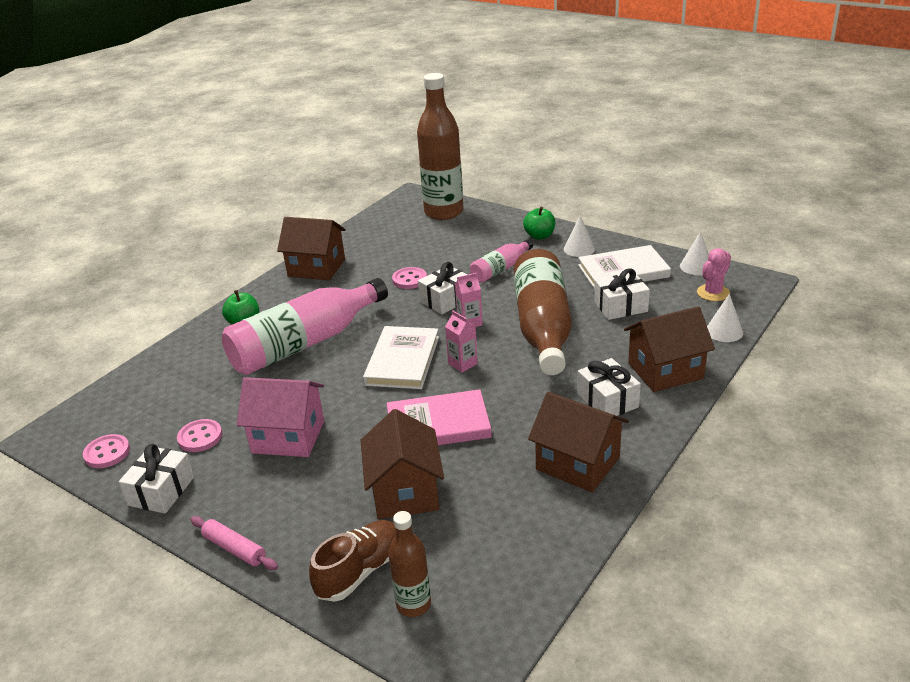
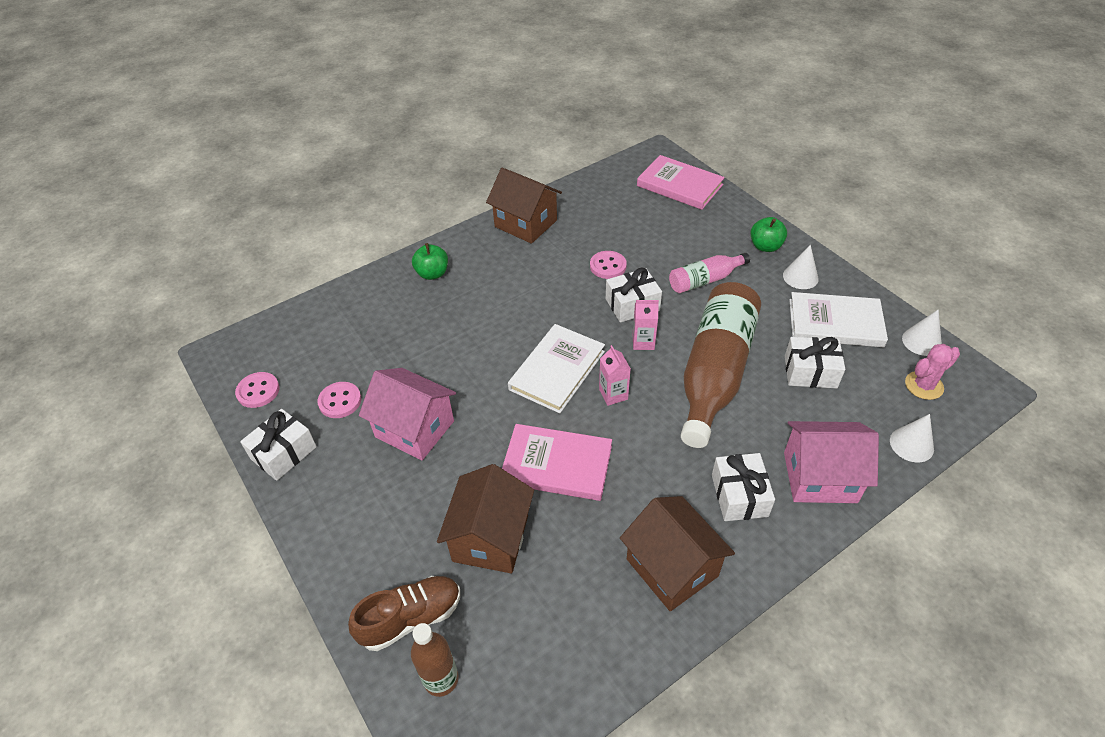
camera: 20 degrees right, 15 degrees up
pink rolling pin [190,516,278,570] -> none
pink bottle [222,278,388,375] -> none
brown bottle [417,73,463,220] -> pink book [637,155,725,210]
brown house [624,306,715,392] -> pink house [784,421,879,503]

